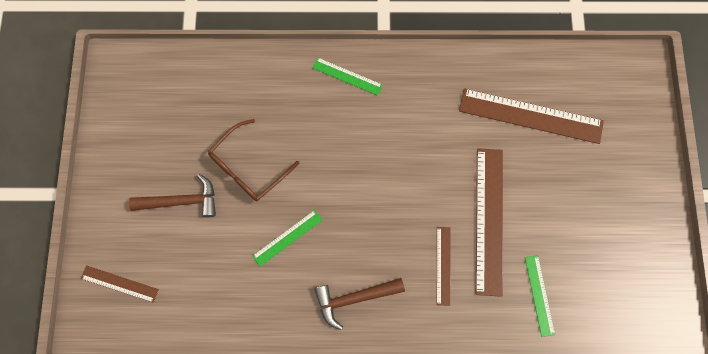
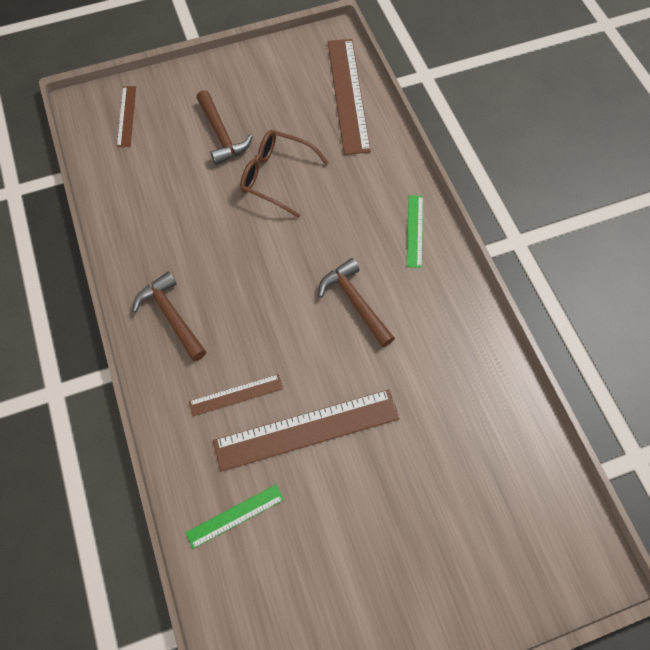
camera: 70 degrees right, 10 degrees down
green ruler [252,210,323,267] -> none
brown ruler [459,88,604,144] -> brown ruler moved to [328,39,371,155]
none -> brown hammer [318,258,395,348]

